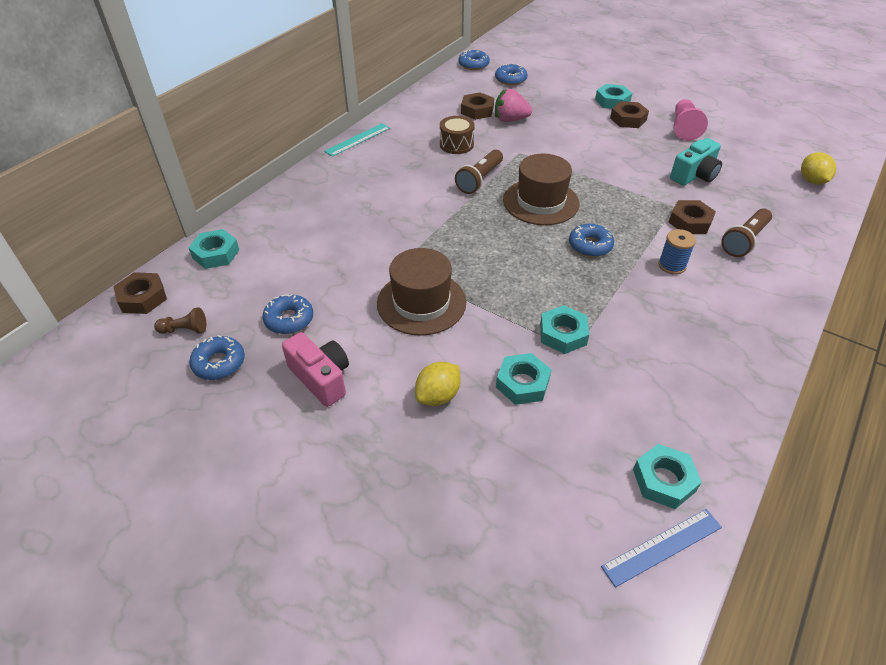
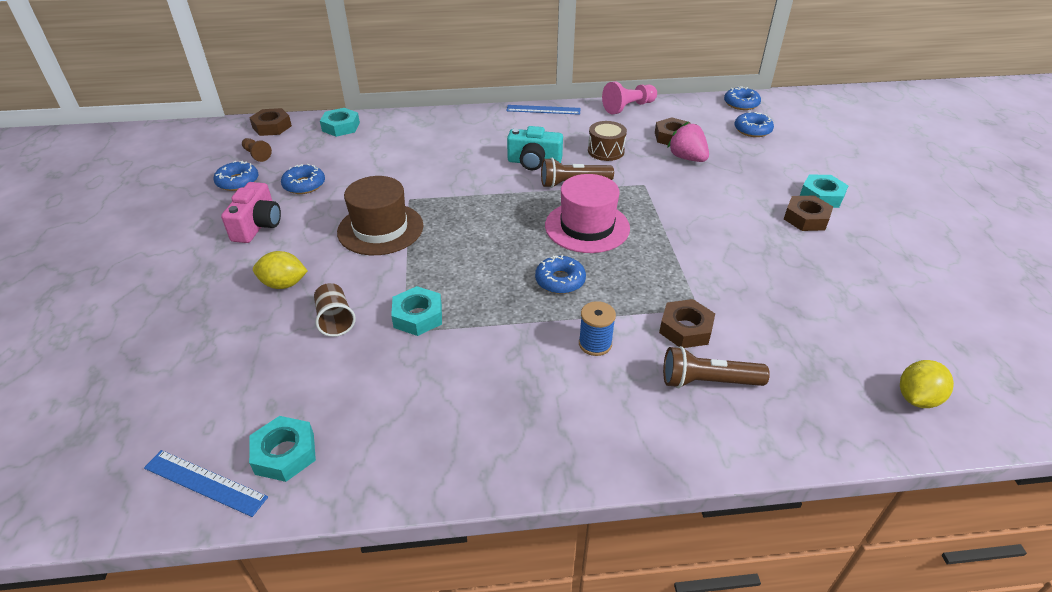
camera: 50 degrees right, 5 degrees down
turquoise ruler [324,123,390,157] -> blue ruler [506,105,581,115]
turquoise nut [496,353,552,405] -> brown cup [314,283,356,337]
brown hat [503,154,579,225] -> pink hat [545,174,630,253]
turquoise camera [670,138,722,186] -> turquoise camera moved to [507,126,563,170]
pink pawn [674,99,708,141] -> pink pawn moved to [602,81,657,114]

